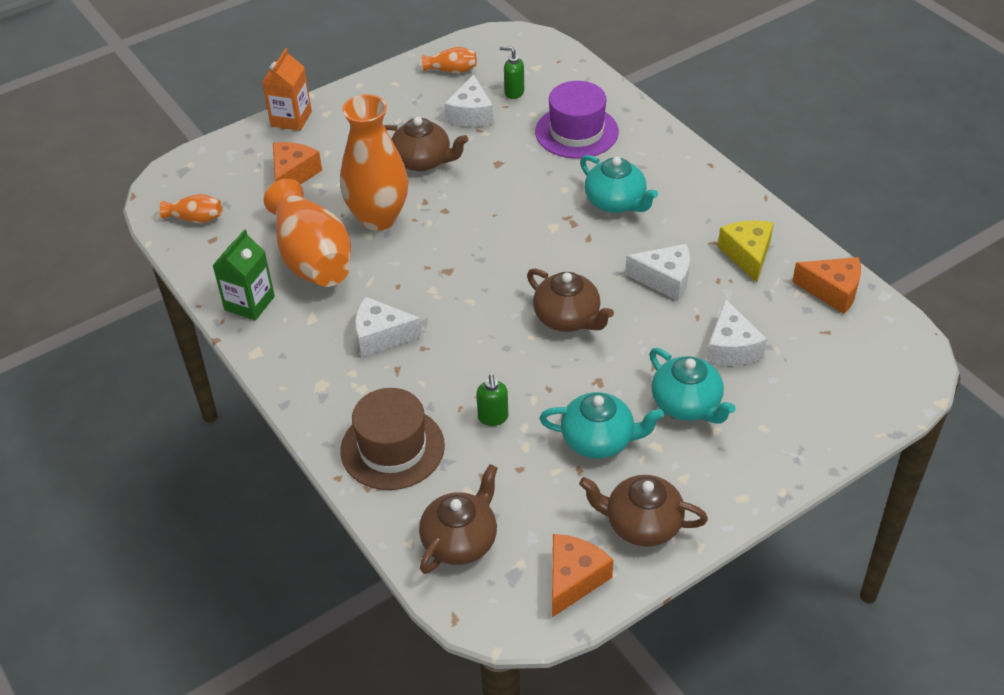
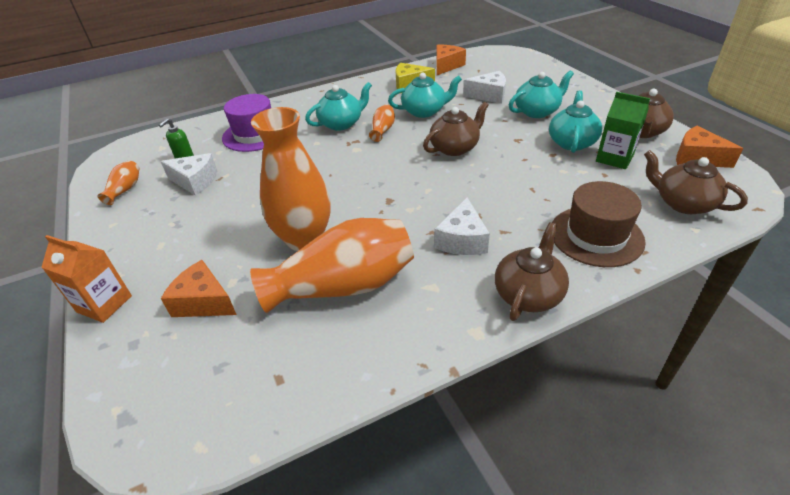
camera: 80 degrees left, 5 degrees down
orange vase [159,194,222,223] -> orange vase moved to [369,104,395,142]
green carton [212,229,275,321] -> green carton moved to [596,92,650,169]
brown teapot [384,117,468,171] -> brown teapot moved to [495,222,569,321]
green soap dispenser [476,374,508,426] -> none
white cheese [625,244,690,301] -> turquoise teapot [388,73,462,118]

